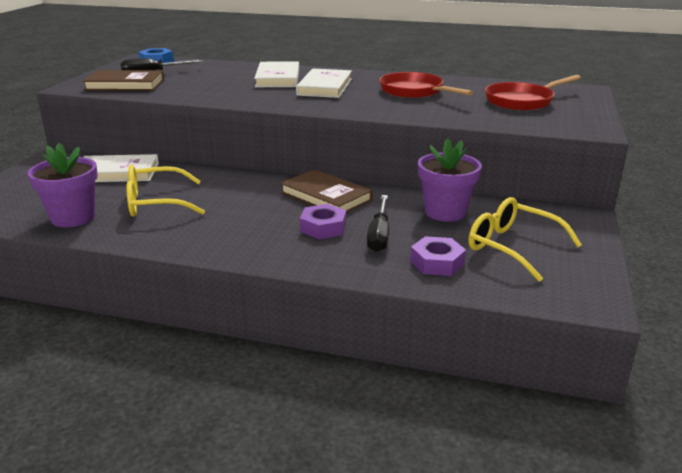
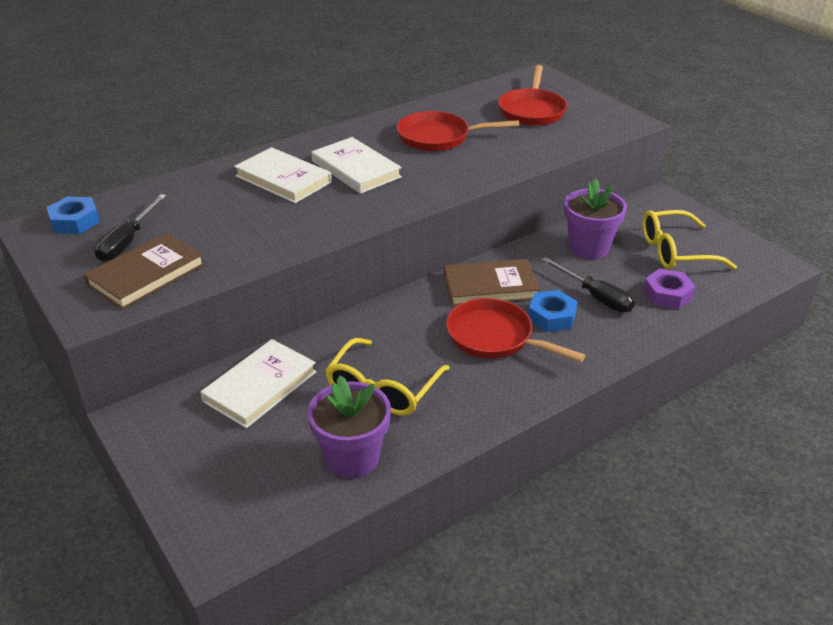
camera: 50 degrees left, 10 degrees up
purple nut [300,204,346,239] -> blue nut [528,290,578,332]
none -> red pan [446,298,586,362]

